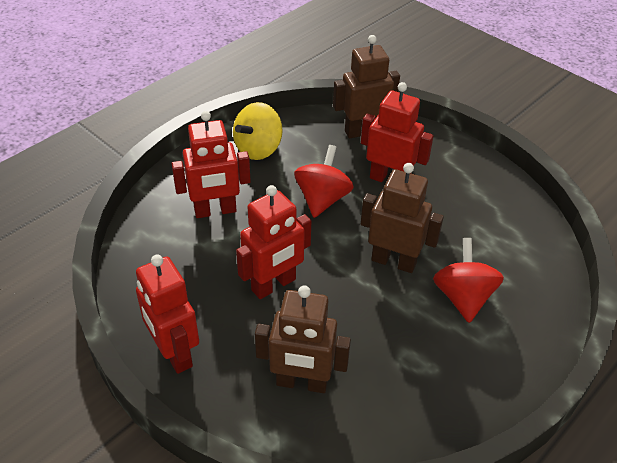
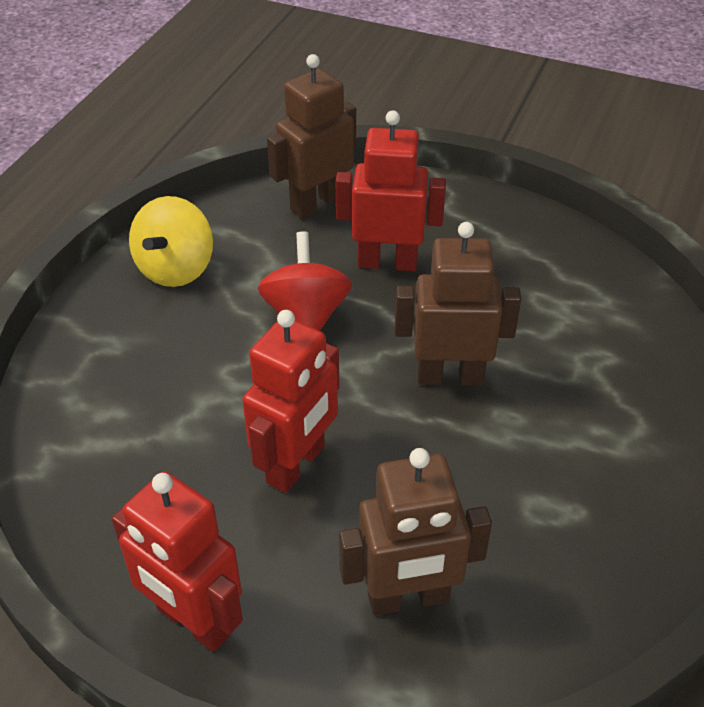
camera: 20 degrees left, 0 degrees up
red robot [172,111,251,218] -> none
red spinning top [433,238,504,323] -> none

